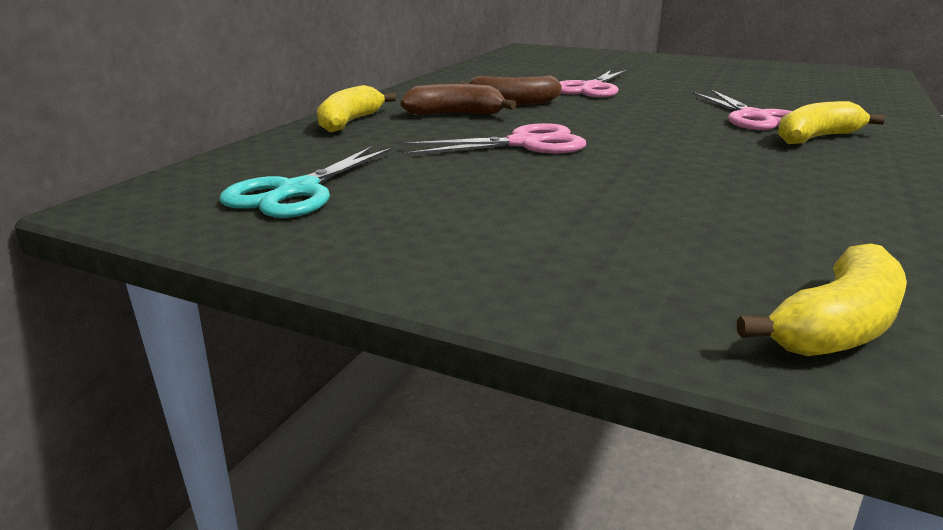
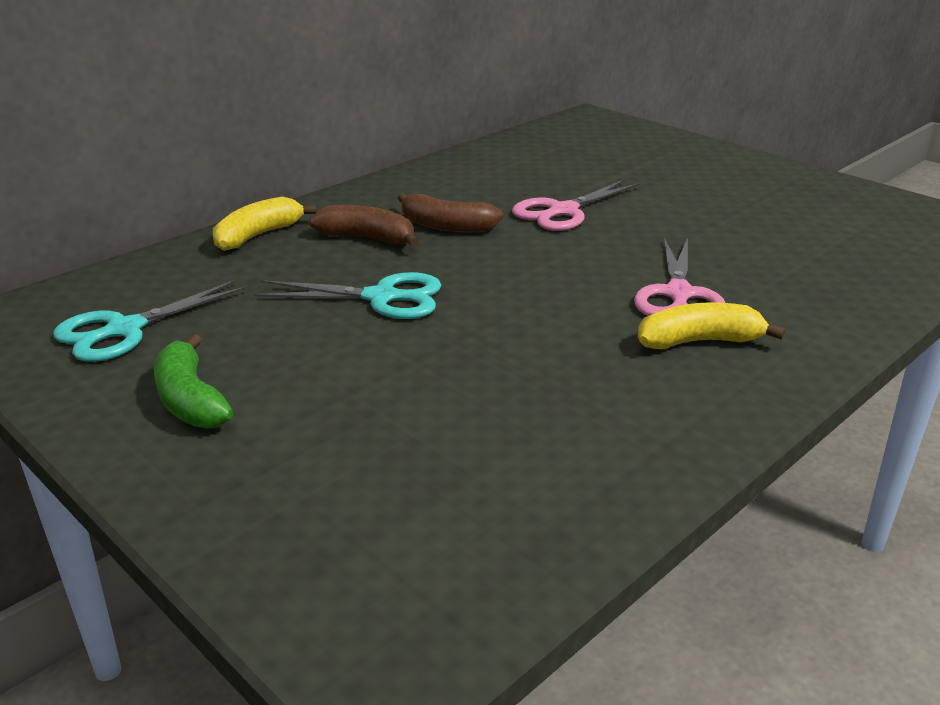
camera: 20 degrees right, 5 degrees up
pink scissors [400,123,586,155] -> turquoise scissors [254,272,441,319]
yellow banana [737,244,907,356] -> none
none -> green banana [154,334,233,428]

